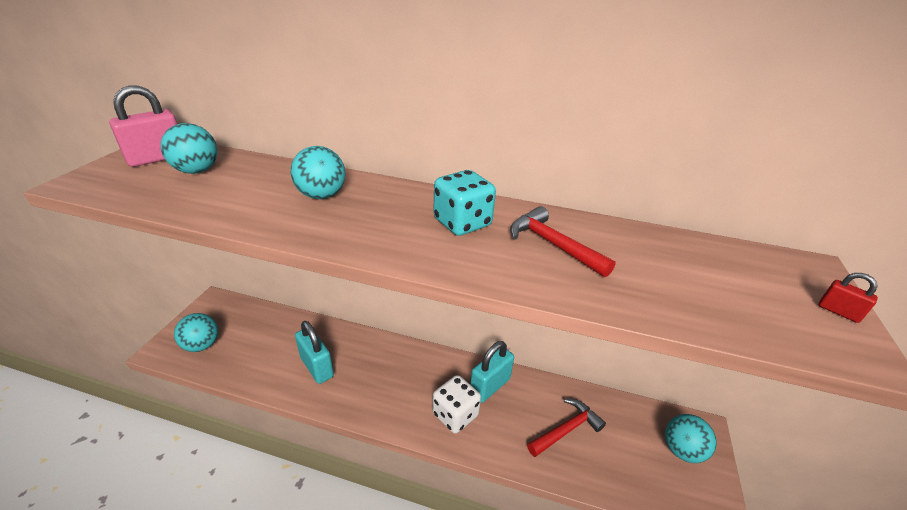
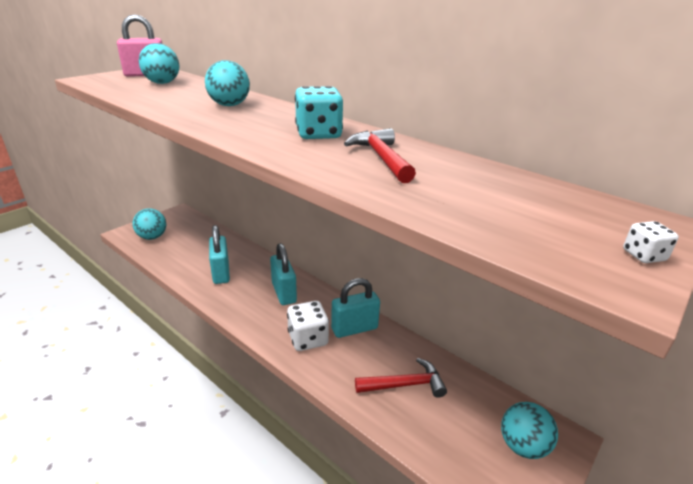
camera: 25 degrees right, 5 degrees down
red padlock [819,273,878,323] -> white dice [623,221,679,263]
none -> turquoise padlock [270,243,297,305]

